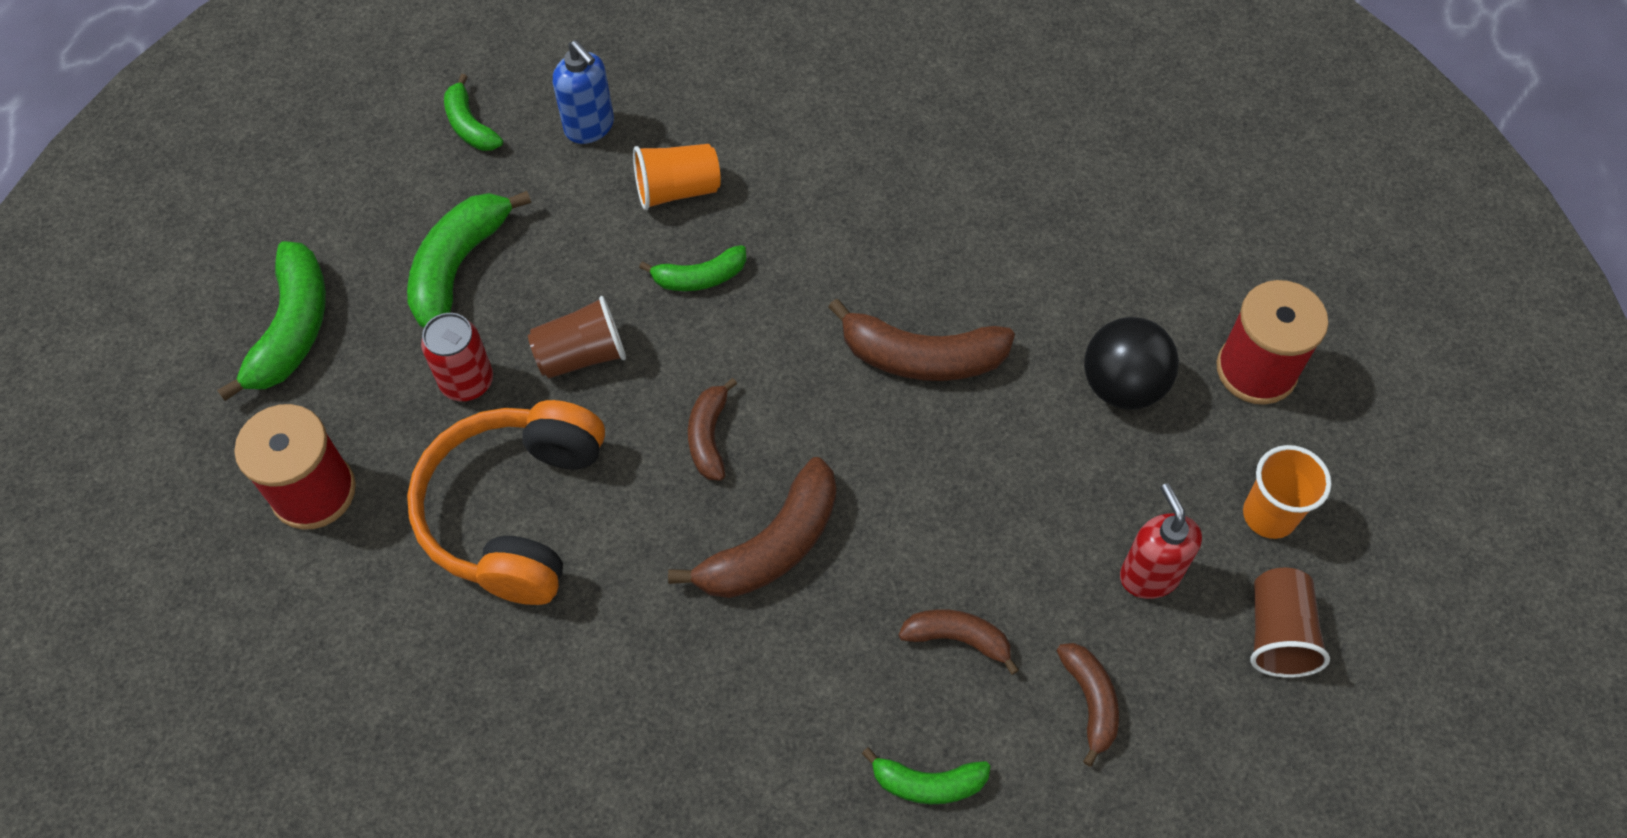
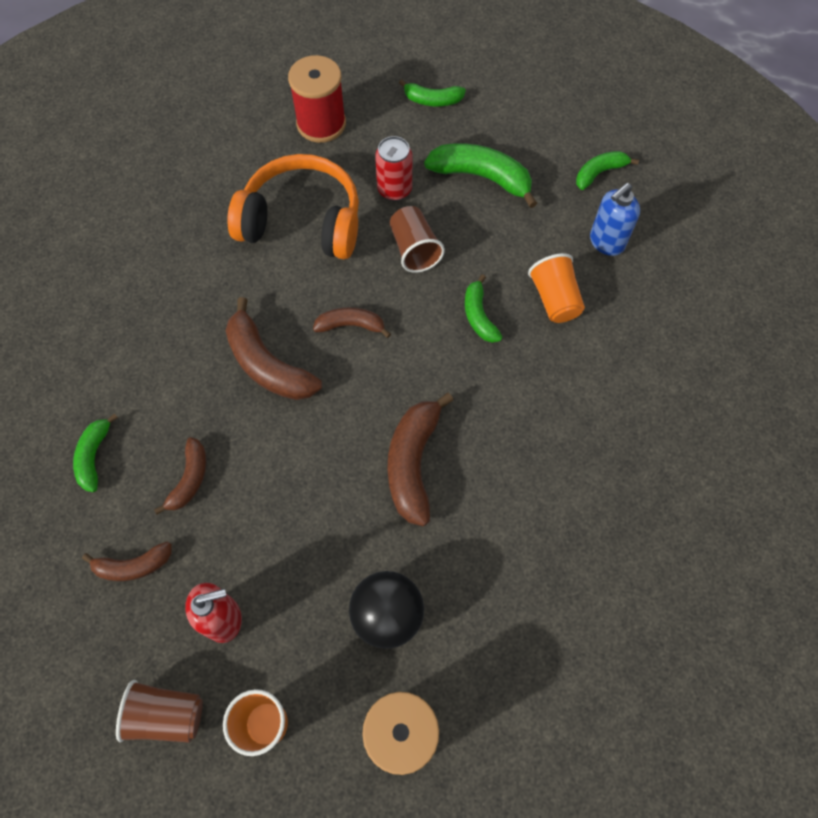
camera: 90 degrees right, 5 degrees up
green banana [217,241,326,401] -> green banana [399,79,466,106], size x0.59

